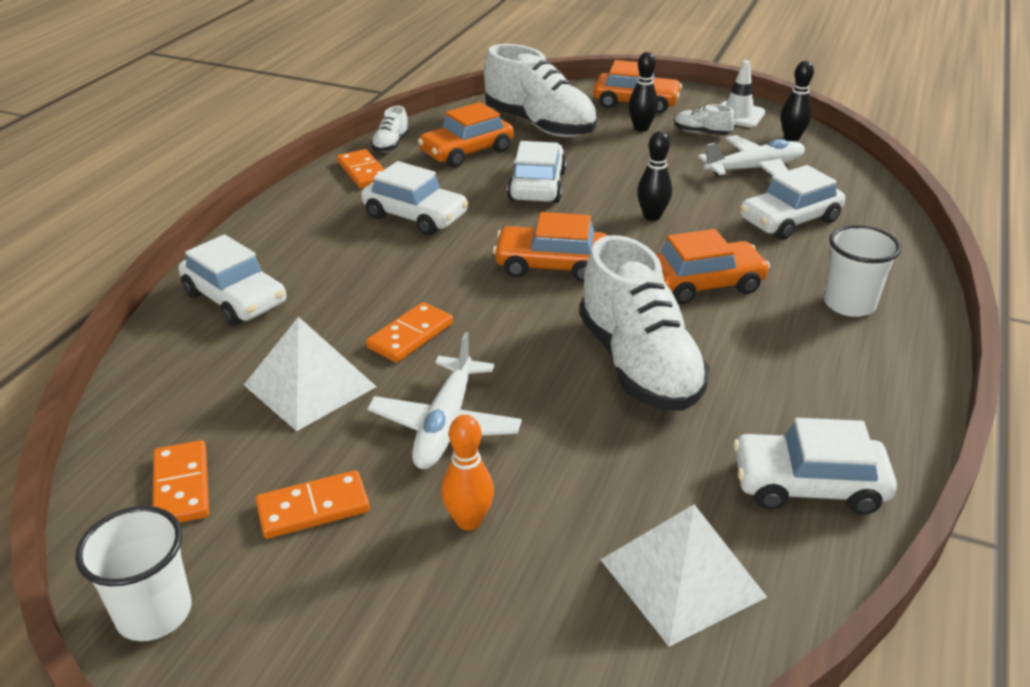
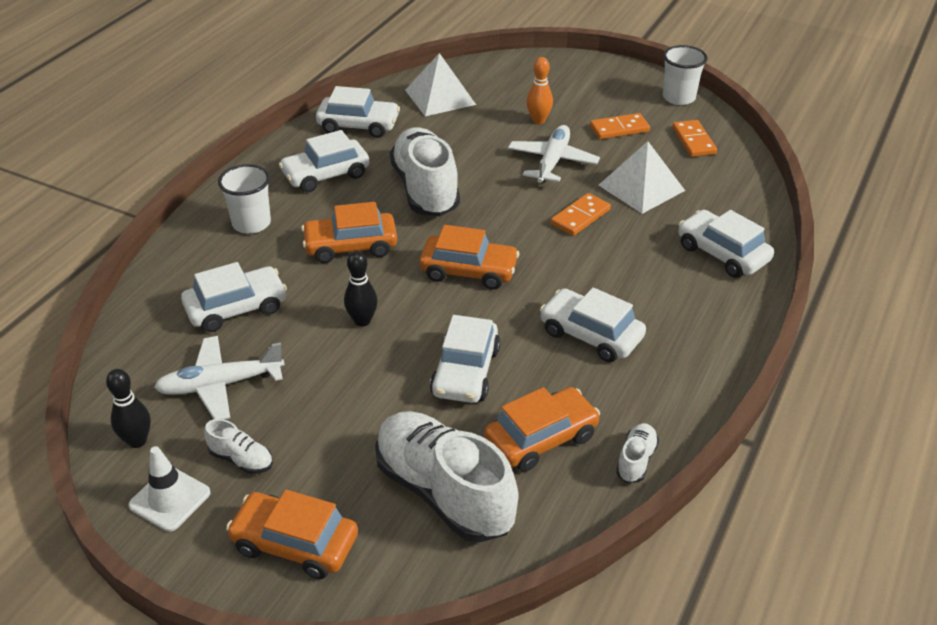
camera: 175 degrees left, 5 degrees up
orange domino [337,149,385,188] -> none
black bowling pin [628,52,658,132] -> none
none -> white car [279,130,369,192]

